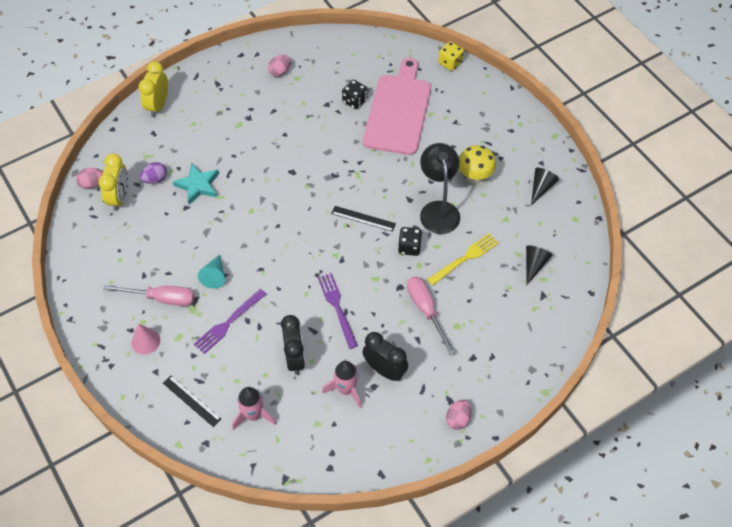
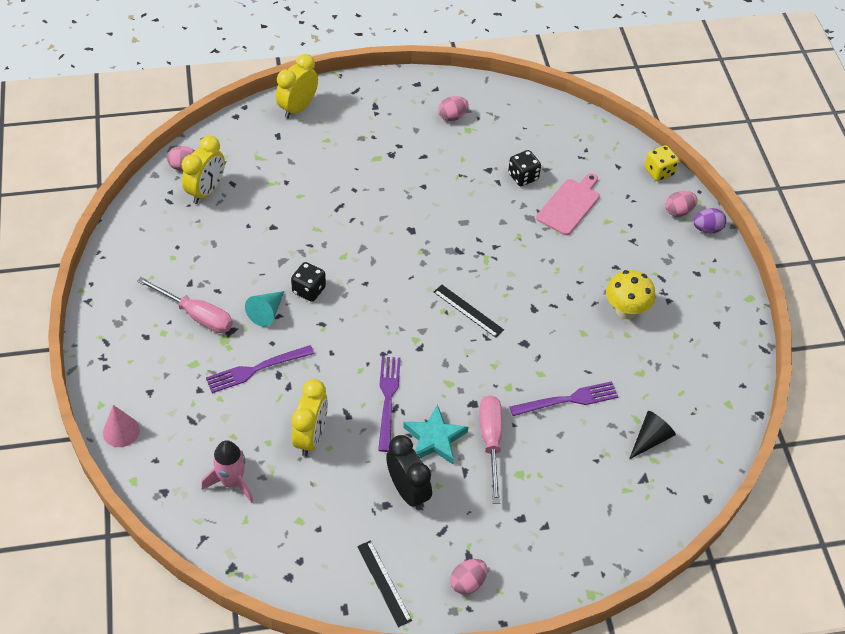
camera: 20 degrees right, 5 degrees down
pink cone [132,323,160,355] -> pink cone moved to [103,405,140,447]
purple egg [140,162,167,184] -> purple egg moved to [693,208,726,233]
black ruler [163,375,221,427] -> black ruler moved to [357,540,412,627]
turquoise star [173,163,219,205] -> turquoise star moved to [403,404,468,464]
black clock [281,315,305,375] -> yellow clock [292,379,328,456]
pink rocket [322,361,362,408] -> none
pink cutting board [363,58,431,155] -> pink cutting board [536,173,600,235], size x0.56
black dice [398,227,422,256] -> black dice moved to [291,262,326,302]
black lamp [420,143,460,234] -> none
yellow fork [427,233,499,286] -> purple fork [510,381,618,416]
black cone [531,168,559,205] -> none
none -> pink egg [666,191,698,217]

